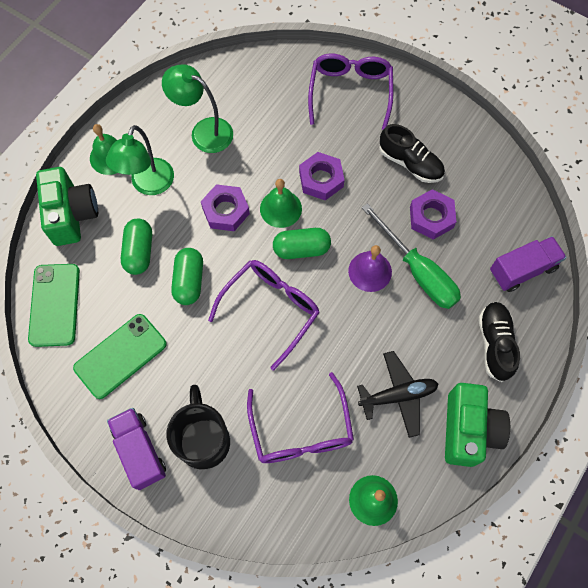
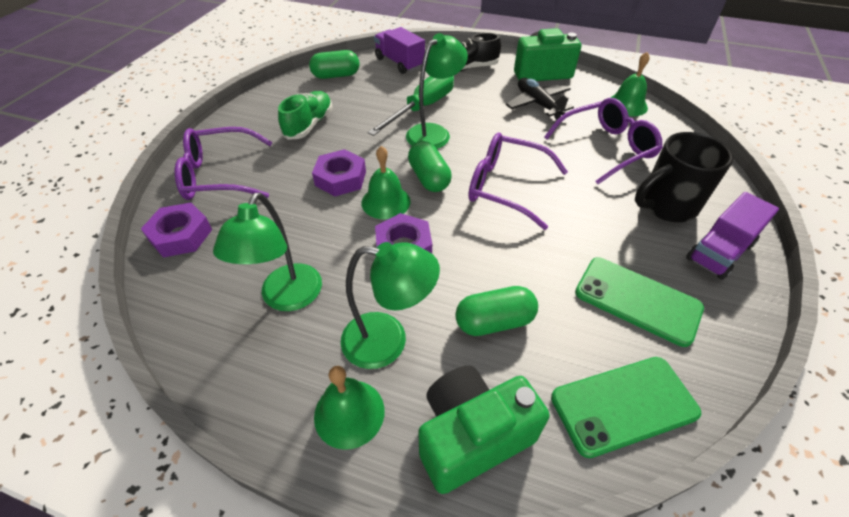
camera: 105 degrees left, 20 degrees down
green capsule [171,248,203,305] -> green capsule moved to [309,50,359,79]
purple bell [348,245,392,292] -> green lamp [406,33,468,149]
black shoe [379,124,445,183] -> green shoe [278,91,332,140]
purple nut [410,189,456,240] -> purple nut moved to [141,203,212,258]

